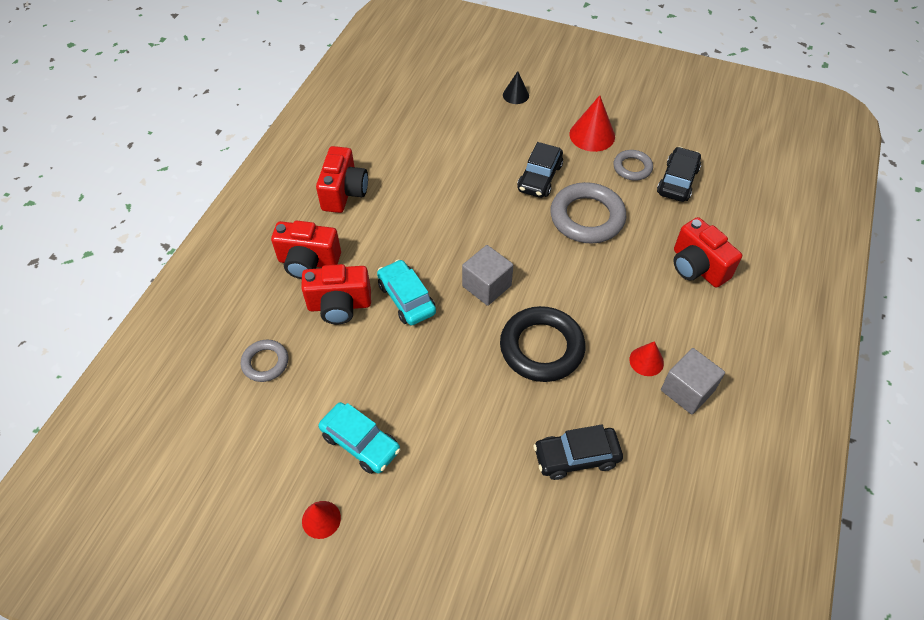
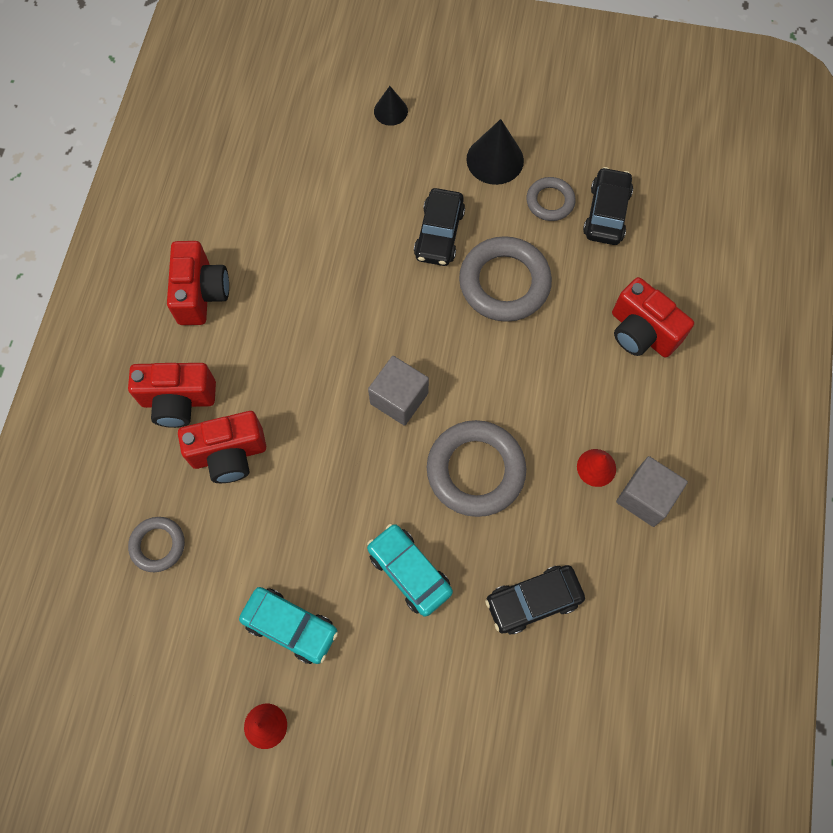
camera: 10 degrees left, 15 degrees up
turquoise car [377,259,436,325] -> turquoise car moved to [367,524,453,617]
black ring [500,306,585,382] -> grey ring [427,420,526,517]
red cone [569,95,615,152] -> black cone [466,119,524,185]

